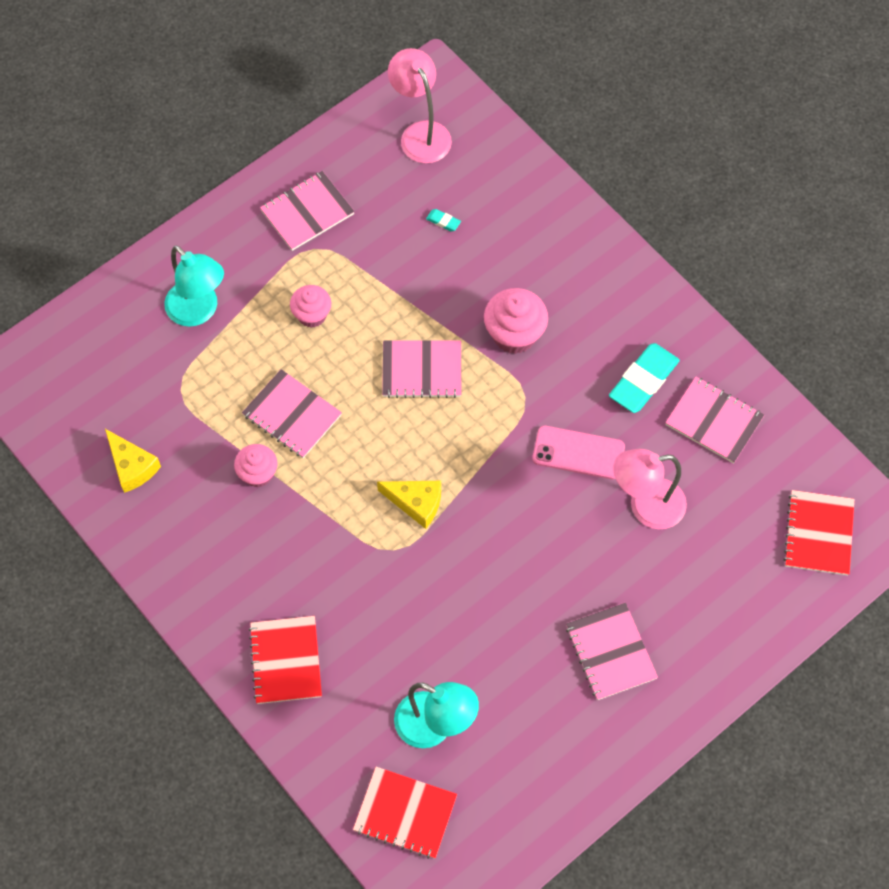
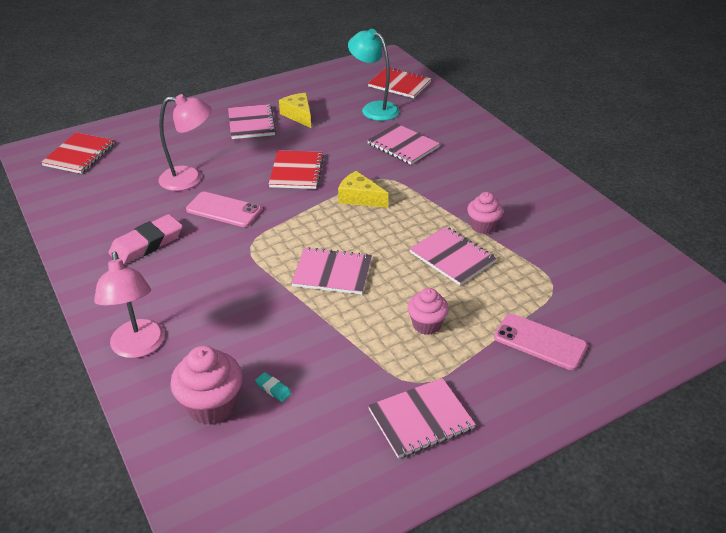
camera: 170 degrees left, 25 degrees down
yellow cheese [105,429,161,493] -> yellow cheese moved to [279,93,311,128]
turquoise lamp [164,245,224,327] -> pink phone [494,314,587,370]
red notebook [249,616,322,704] -> red notebook moved to [269,150,324,189]
pink lamp [388,48,452,163] -> pink lamp moved to [94,252,165,358]
pink cupcake [484,288,548,354] -> pink cupcake moved to [170,346,243,425]
turquoise eraser [609,343,680,413] -> pink eraser [108,214,183,265]
pink notebook [665,376,765,464] -> pink notebook moved to [367,123,440,165]

